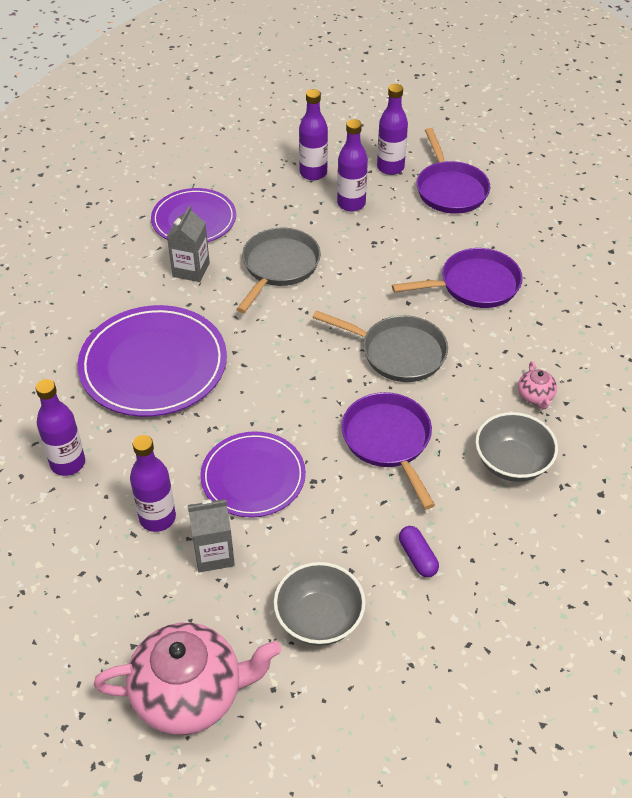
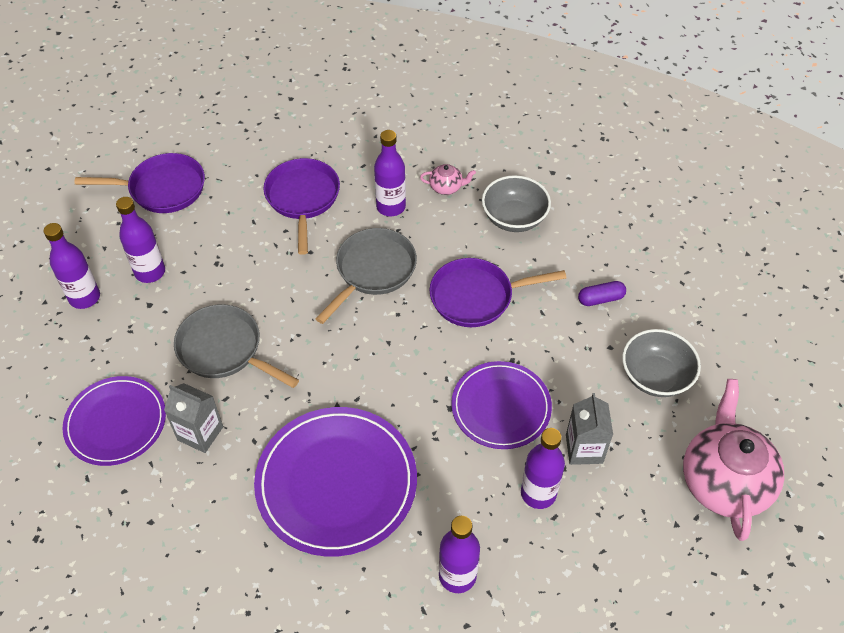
camera: 80 degrees left, 5 degrees up
purple bottle [377,84,408,175] -> purple bottle moved to [374,130,406,216]

